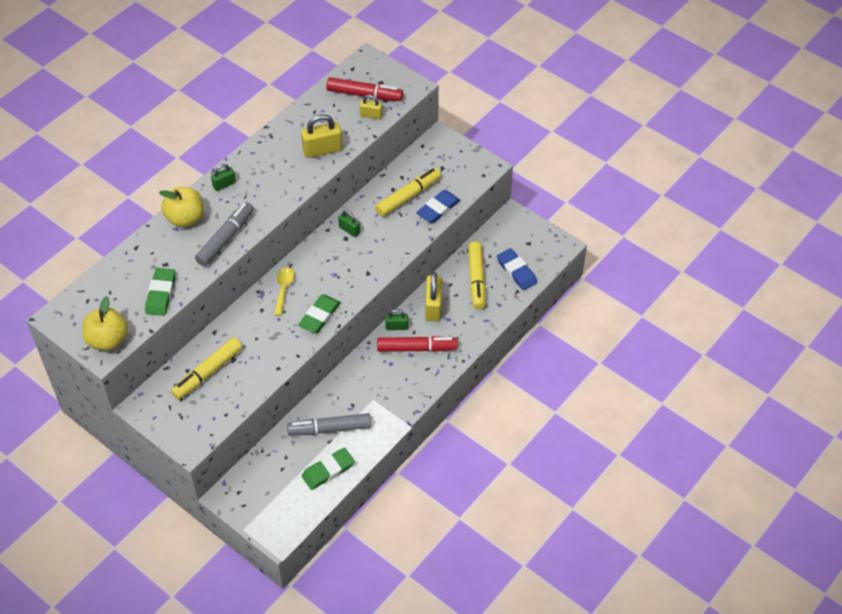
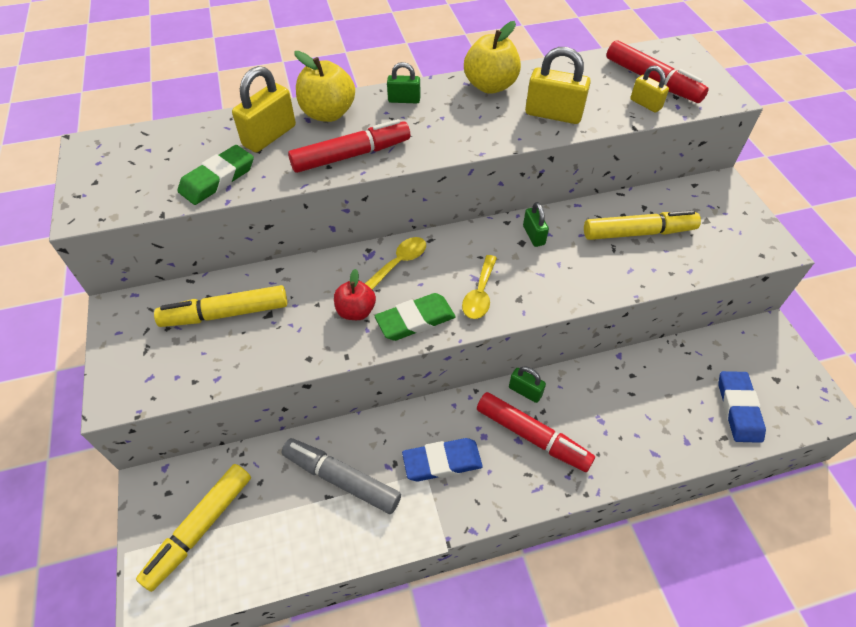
camera: 35 degrees right, 0 degrees up
yellow apple [82,296,128,351] -> yellow apple moved to [464,21,521,94]
grey marker [195,202,254,266] -> red marker [288,119,410,173]
green eraser [302,447,355,490] -> none
blue eraser [416,190,461,223] -> blue eraser moved to [402,438,483,481]
yellow padlock [425,272,442,321] -> yellow padlock moved to [232,66,296,153]
yellow marker [468,241,486,309] -> yellow marker moved to [136,464,251,592]
none -> red apple [334,269,376,320]
none -> yellow spoon [462,255,497,319]

